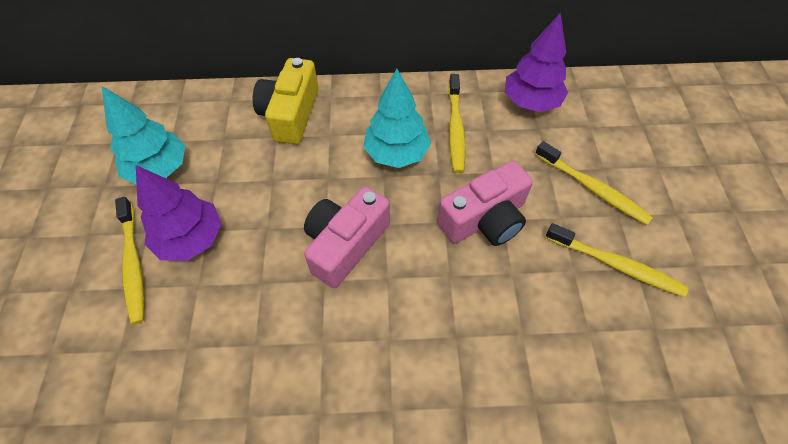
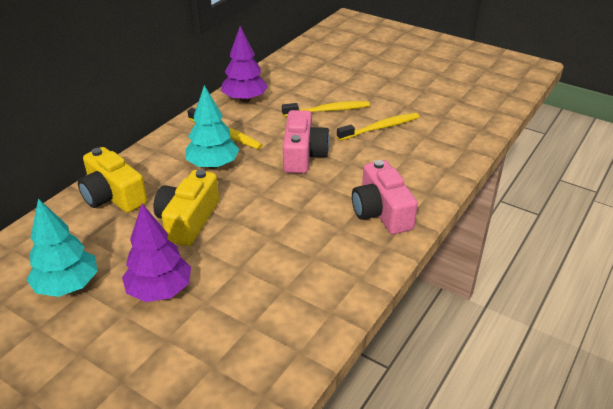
camera: 55 degrees left, 20 degrees down
yellow toothbrush [115,197,144,325] -> none
pink camera [304,186,390,288] -> pink camera moved to [352,160,418,234]
none -> yellow camera [153,169,219,246]

